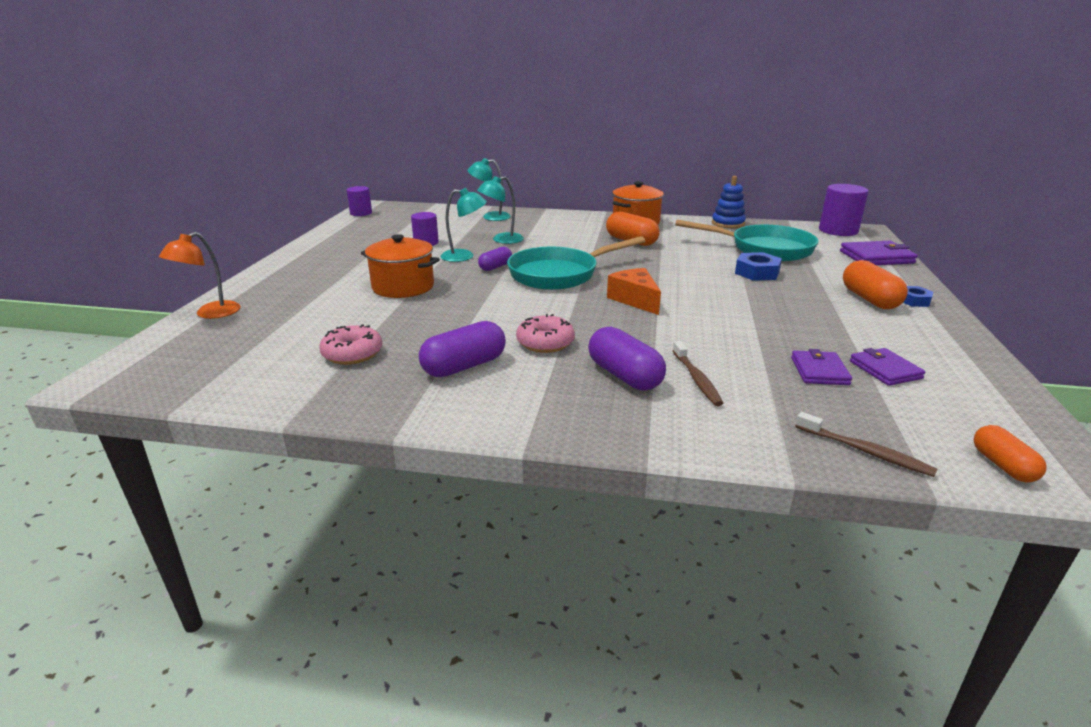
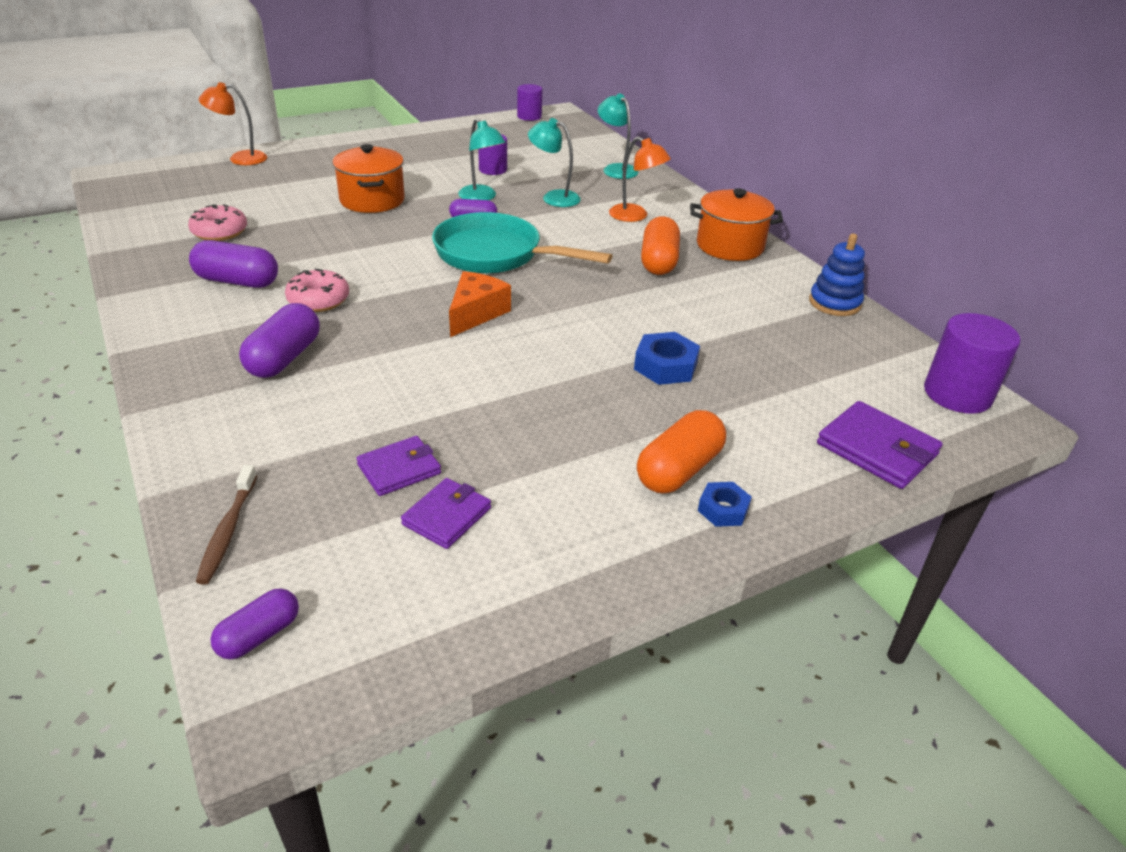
camera: 50 degrees right, 10 degrees up
brown toothbrush [673,341,723,406] -> none
turquoise pan [675,220,819,261] -> none
orange capsule [974,425,1047,482] -> purple capsule [211,588,299,659]
none -> orange lamp [609,137,671,222]

